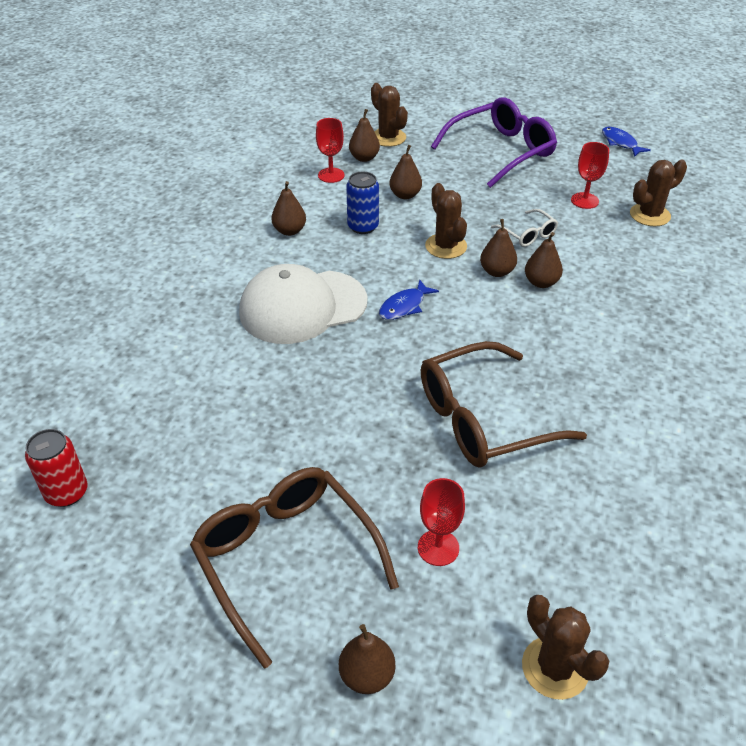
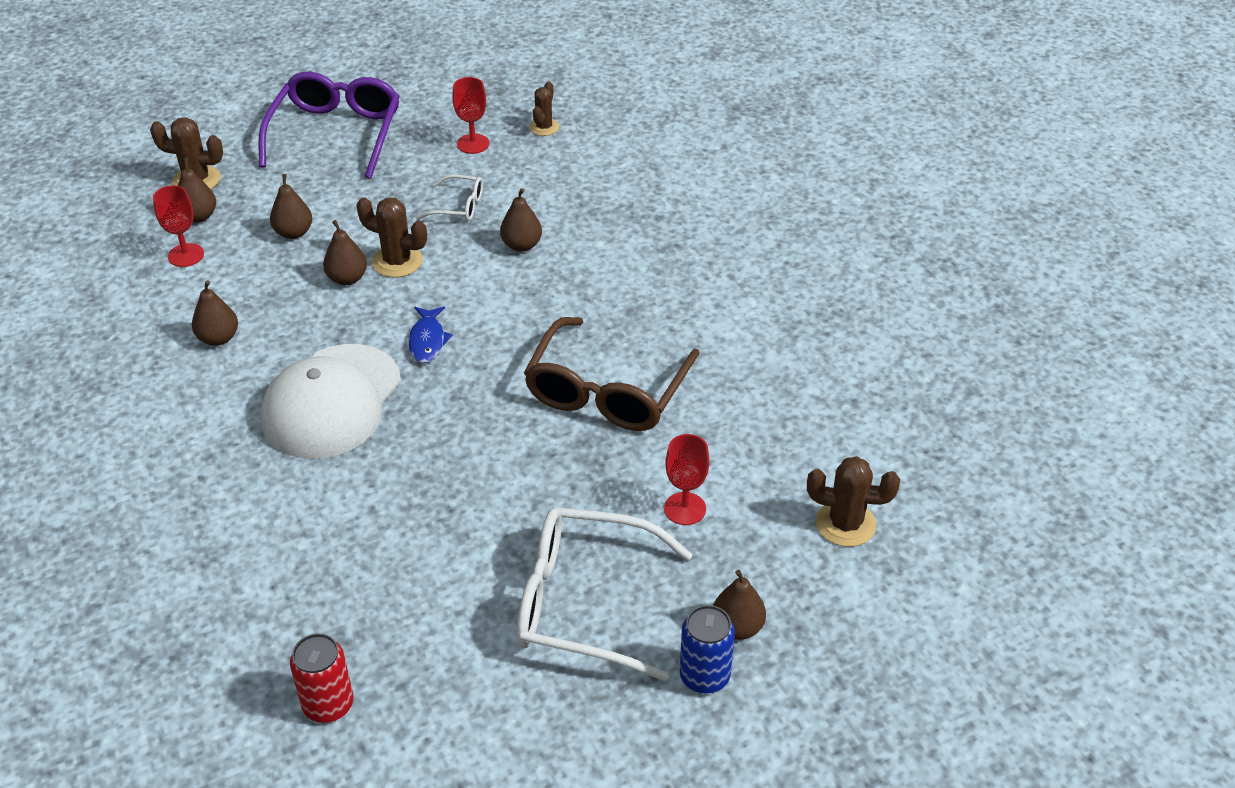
camera: 45 degrees left, 0 degrees up
brown glasses [190,467,399,669] -> white glasses [517,507,693,682]
blue can [346,171,379,234] -> blue can moved to [680,605,735,693]
brown pear [480,219,517,277] -> brown pear moved to [323,220,367,285]
blue fish [602,127,651,157] -> none
brown cactus [630,159,687,226] -> brown cactus [529,82,559,136], size x0.66

